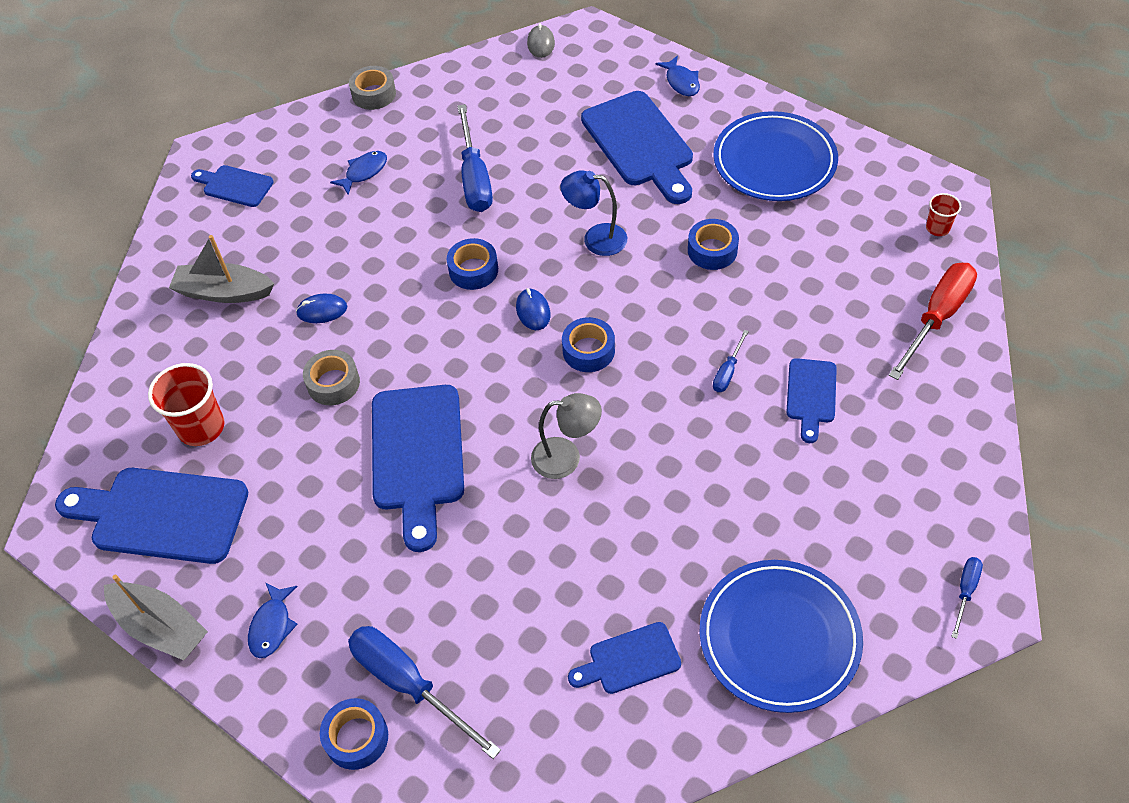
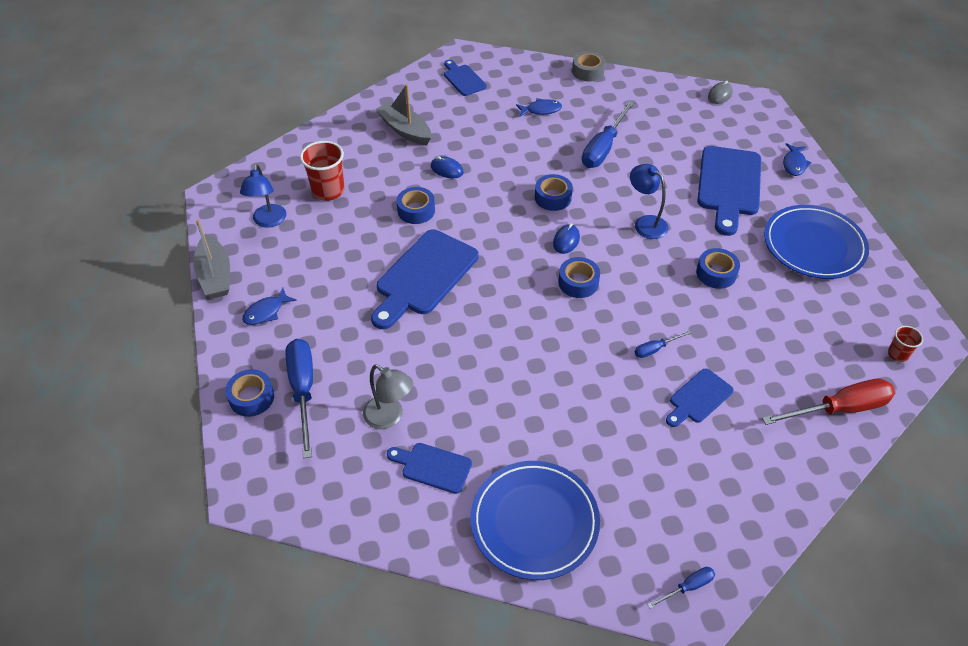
camera: 35 degrees right, 5 degrees down
blue cutting board [55,468,248,564] -> blue lamp [240,164,286,228]
grey tape [303,350,360,405] -> blue tape [397,187,435,224]
grey lamp [531,393,602,479] -> grey lamp moved to [363,365,413,429]

